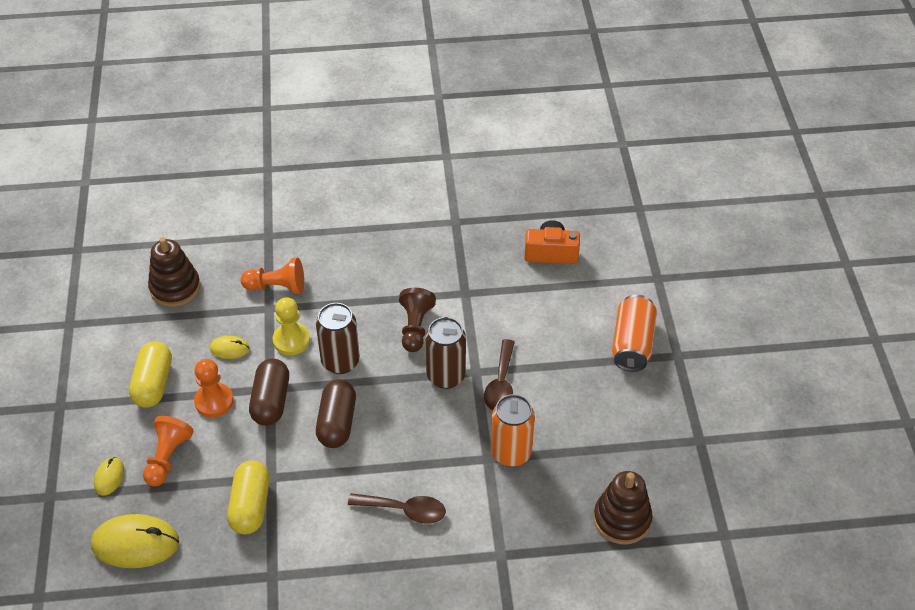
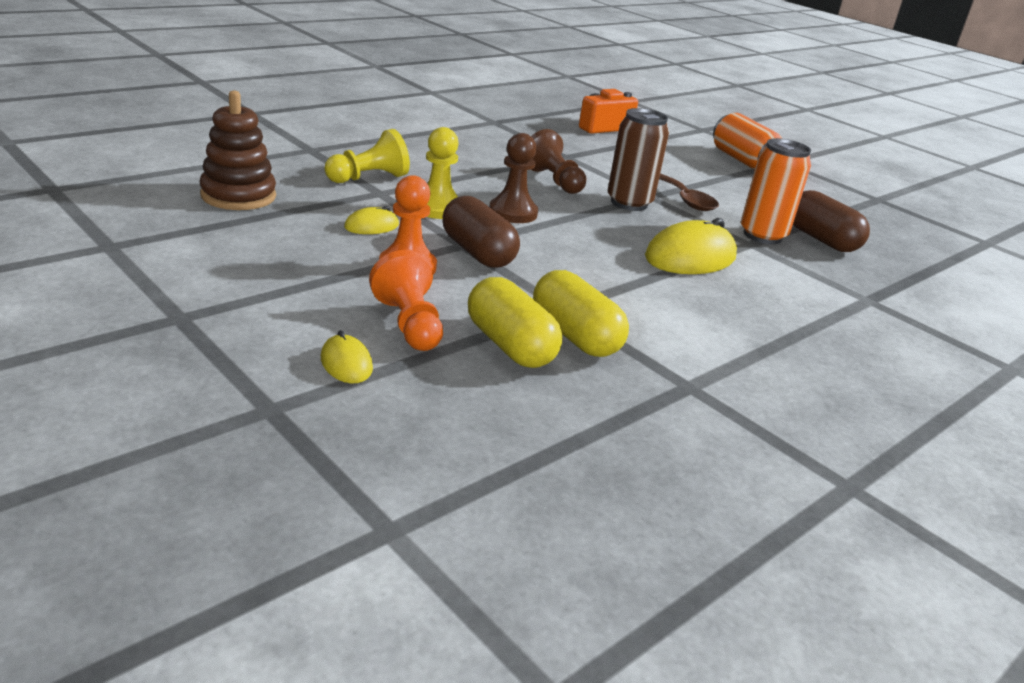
camera: 40 degrees left, 20 degrees down
yellow mouse [91,514,179,568] -> yellow mouse moved to [645,218,737,274]
yellow capsule [129,341,172,408] -> yellow capsule moved to [468,277,562,368]
orange pawn [241,258,304,294] -> yellow pawn [325,129,410,183]
brown can [316,303,360,374] -> brown pawn [489,133,538,223]
brown capsule [316,380,356,448] -> brown capsule moved to [793,190,870,252]
brown spoon [348,493,446,524] -> none
brown stacking toy [593,471,653,544] -> none

